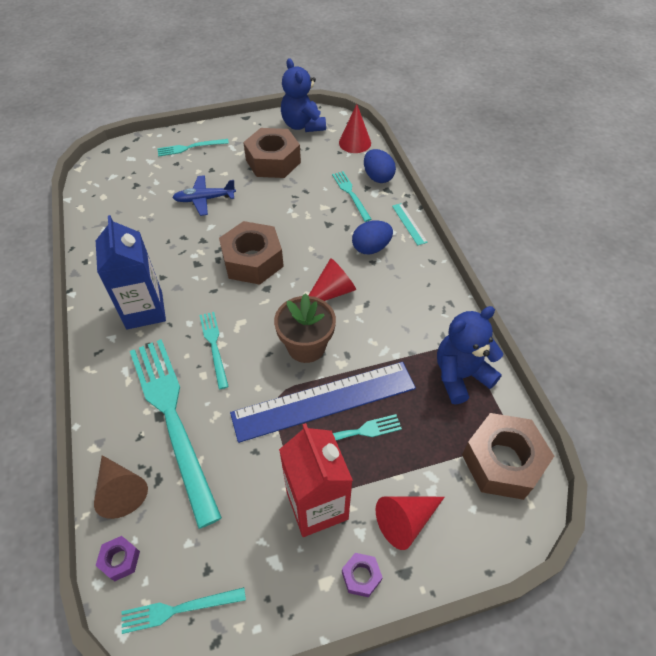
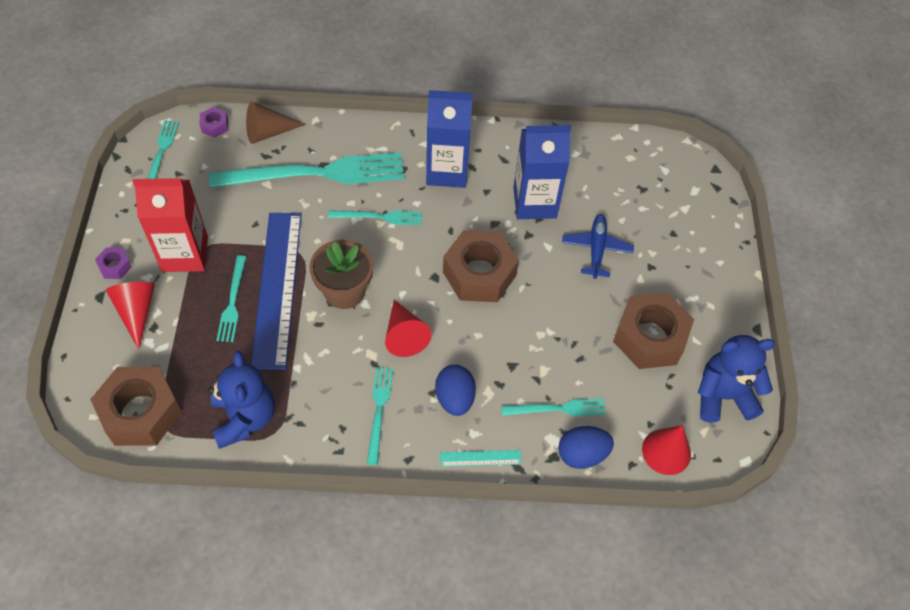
camera: 105 degrees right, 5 degrees up
turquoise fork [157,139,229,157] -> turquoise fork moved to [367,367,393,465]
none -> blue carton [513,125,571,219]

